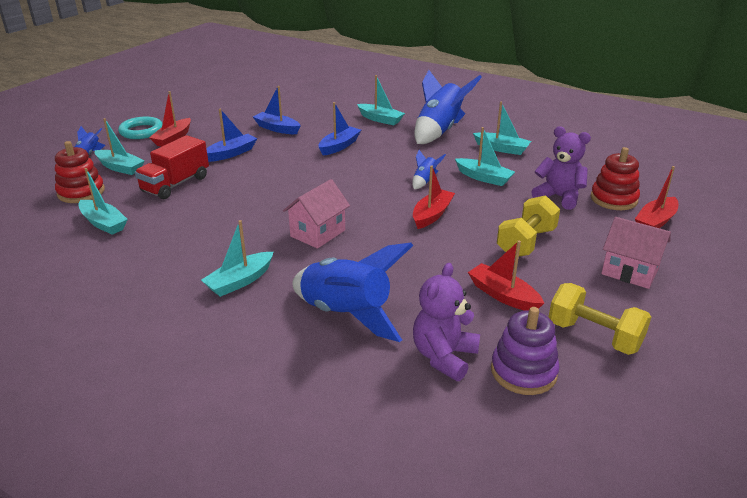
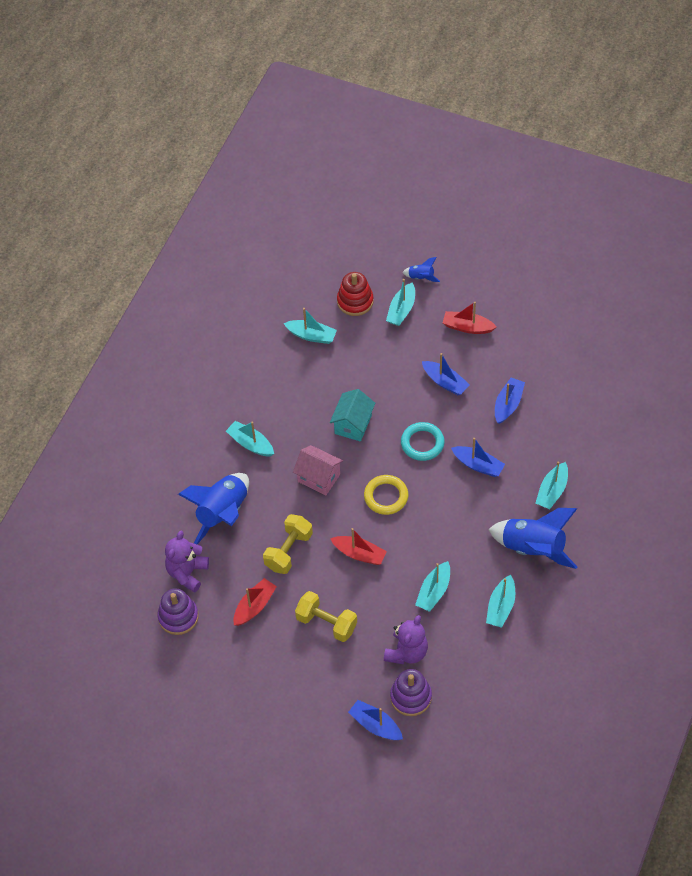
camera: 85 degrees right, 25 degrees up
turquoise boat [78,168,128,235] -> turquoise boat turned 105 degrees counterclockwise [284,308,337,344]
turquoise ring [118,117,163,139] -> turquoise ring moved to [401,422,445,461]
red truck [135,135,209,199] -> none
blue rocket [412,150,446,189] -> none
purple teddy bear [413,263,480,381] -> purple teddy bear turned 90 degrees counterclockwise [165,531,209,593]
yellow dumbbell [548,283,651,355] -> yellow dumbbell moved to [263,514,313,574]
red stacking toy [591,147,640,210] -> purple stacking toy [390,669,432,716]
pink house [601,217,671,289] -> none
red boat [635,166,679,228] -> blue boat [348,700,403,740]
none -> turquoise house [330,389,375,442]
none -> yellow ring [364,475,408,515]

